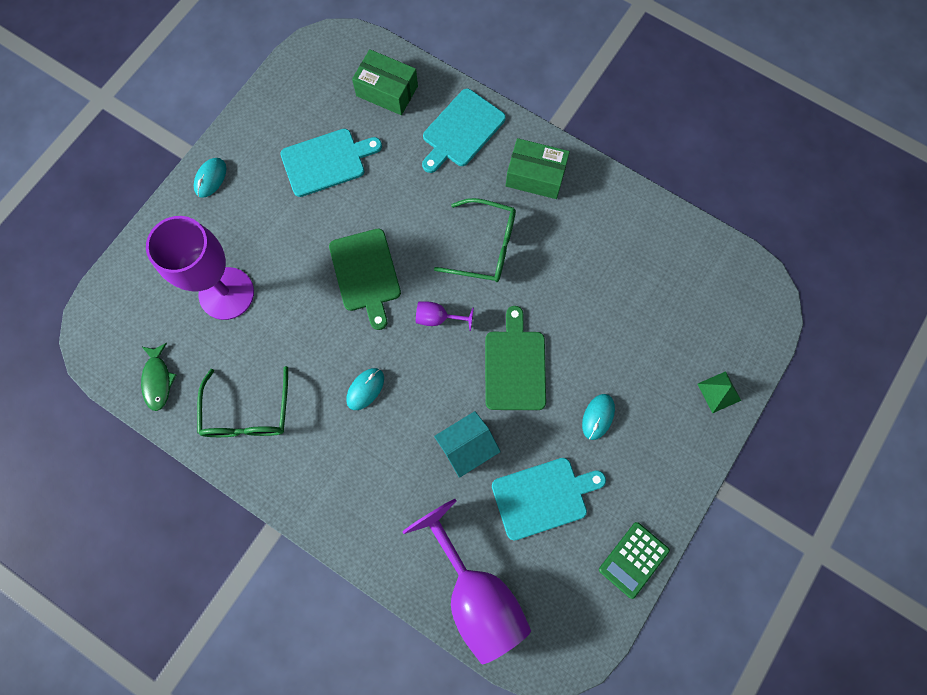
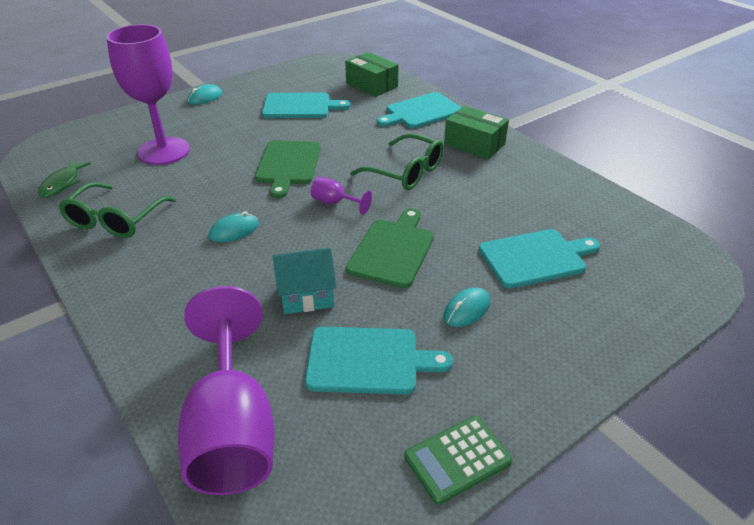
camera: 20 degrees right, 35 degrees down
green pyramid [697,371,741,413] -> none
none -> turquoise cutting board [479,229,600,288]

